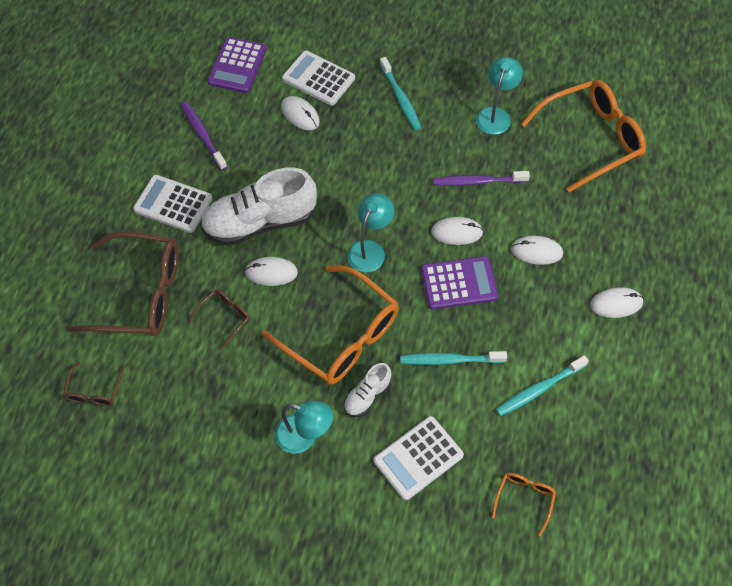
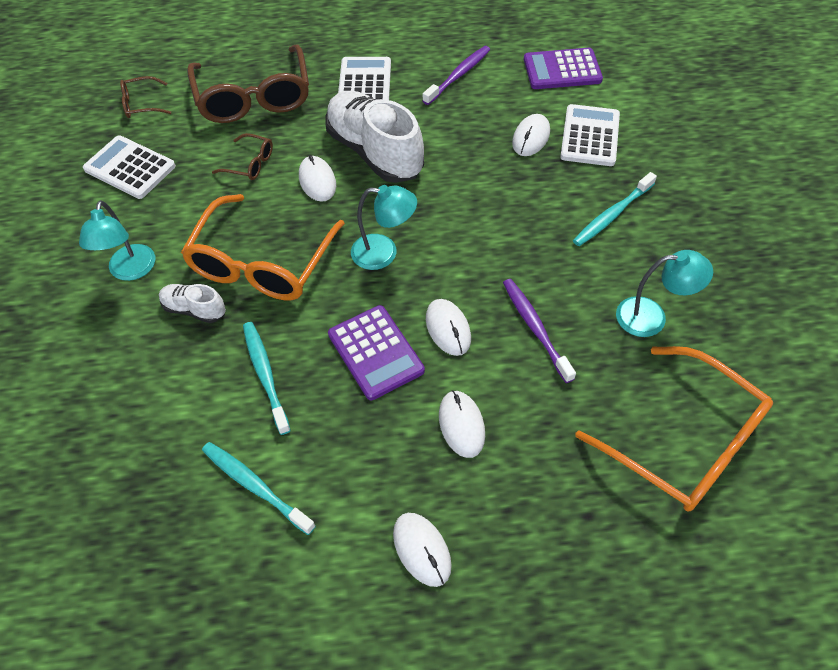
camera: 70 degrees right, 5 degrees down
white calculator [373,416,464,501] -> white calculator moved to [83,135,176,199]
orange glasses [492,473,556,536] -> none

